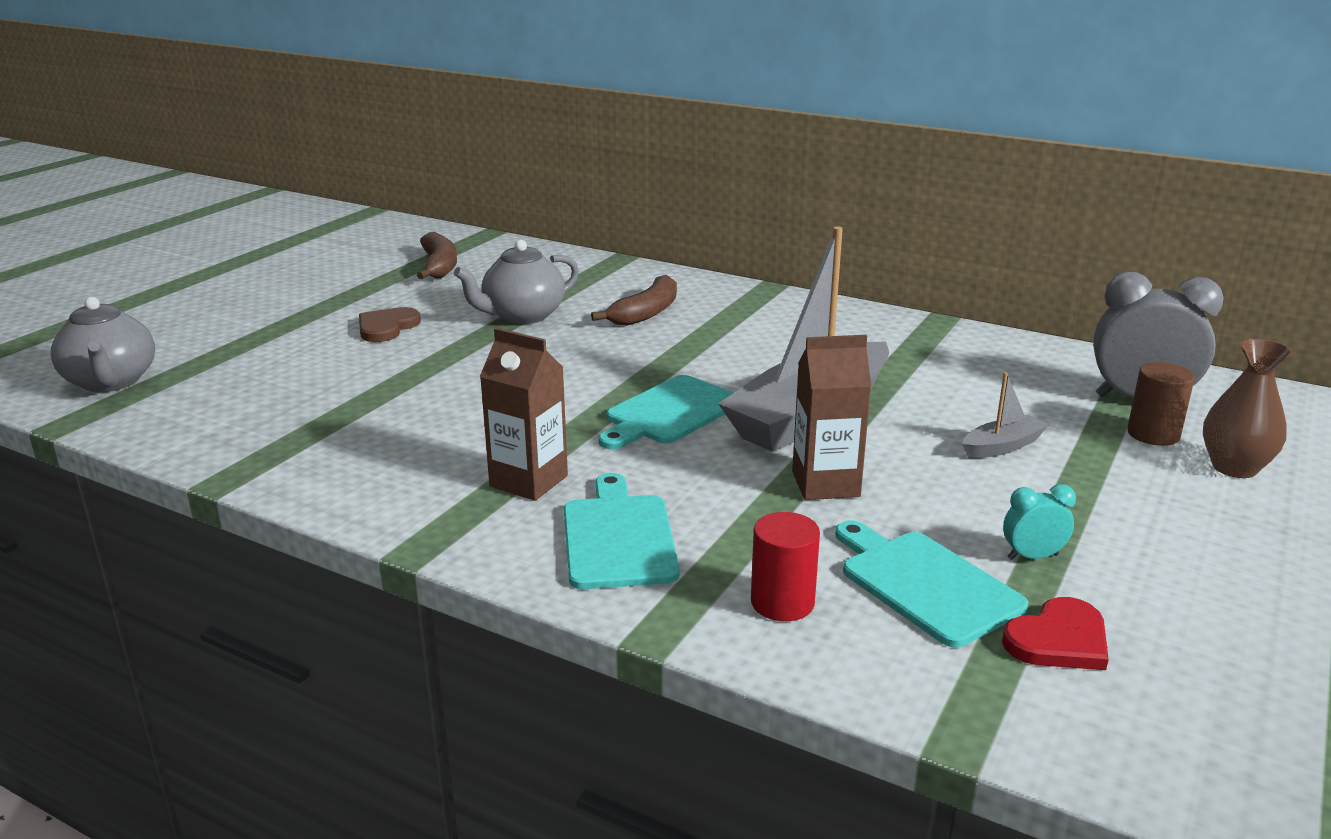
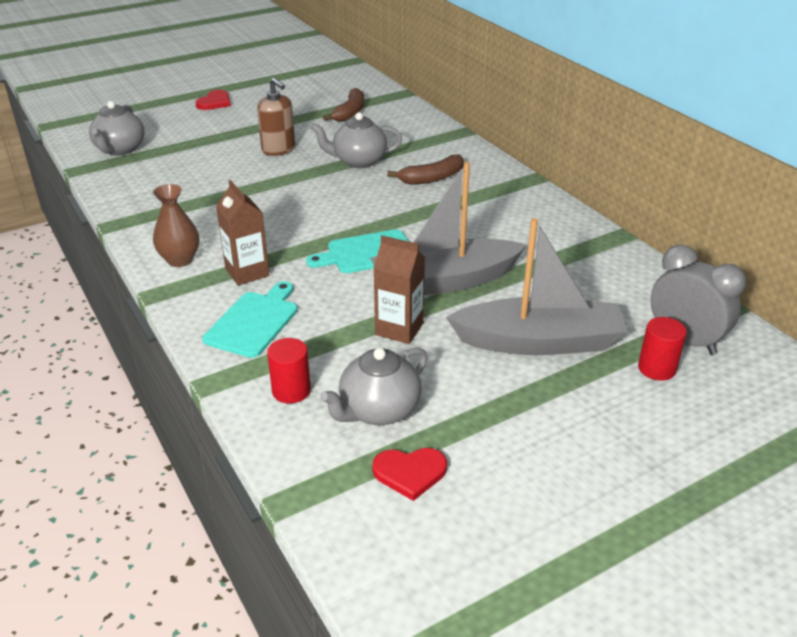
camera: 30 degrees right, 10 degrees up
brown heart [359,307,421,342] -> brown soap dispenser [257,78,295,156]
turquoise cutting board [835,521,1028,647] -> grey teapot [320,347,427,425]
grey boat [962,372,1049,458] -> grey boat [446,218,628,355], size x2.38
turquoise clock [1003,484,1076,560] -> none
brown cylinder [1127,362,1195,446] -> red cylinder [638,317,687,381]
brown vase [1203,339,1293,478] -> brown vase moved to [152,184,199,267]
none -> red heart [195,90,231,110]

